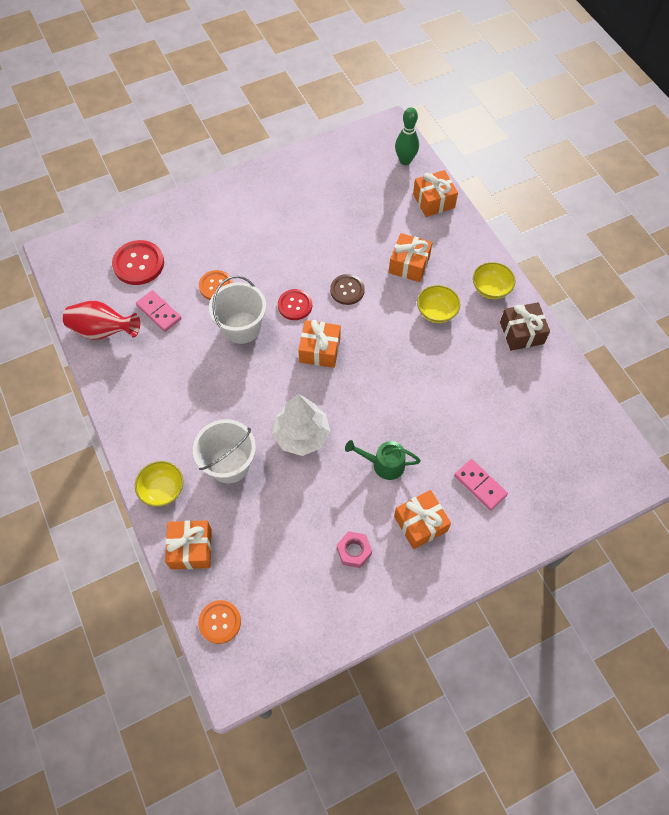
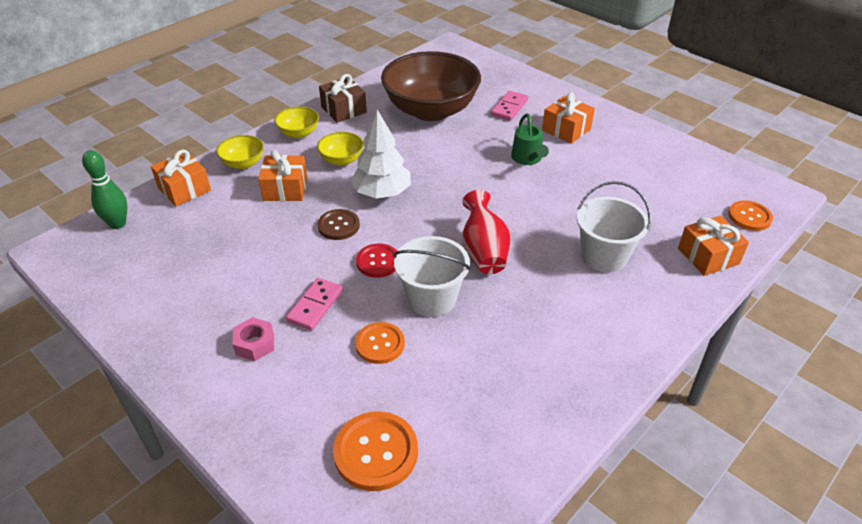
camera: 110 degrees left, 20 degrees down
red vase [63,301,140,340] -> red vase moved to [462,190,511,274]
red button [112,240,164,285] -> orange button [333,411,418,491]
yellow bowl [135,461,183,507] -> yellow bowl moved to [216,135,264,169]
pink domino [136,290,182,332] -> pink domino moved to [286,278,343,331]
white tree [272,394,331,456] -> white tree moved to [351,110,411,198]
orange gift [298,320,341,368] -> none
pink nut [337,531,372,568] -> pink nut moved to [233,317,274,361]
none -> brown bowl [381,51,481,121]

